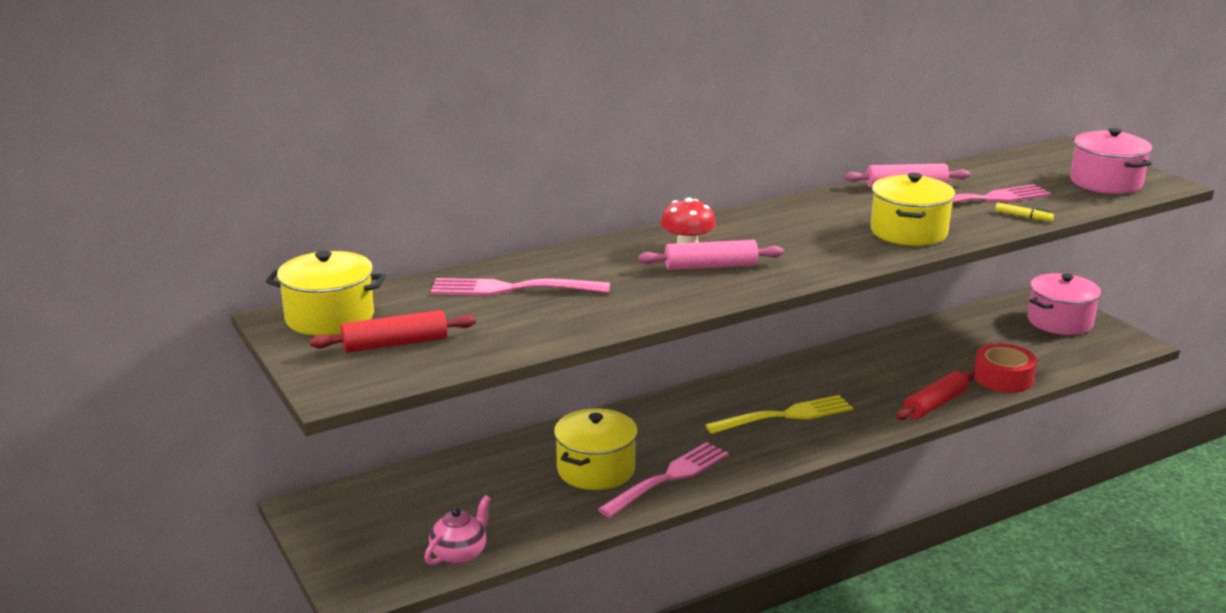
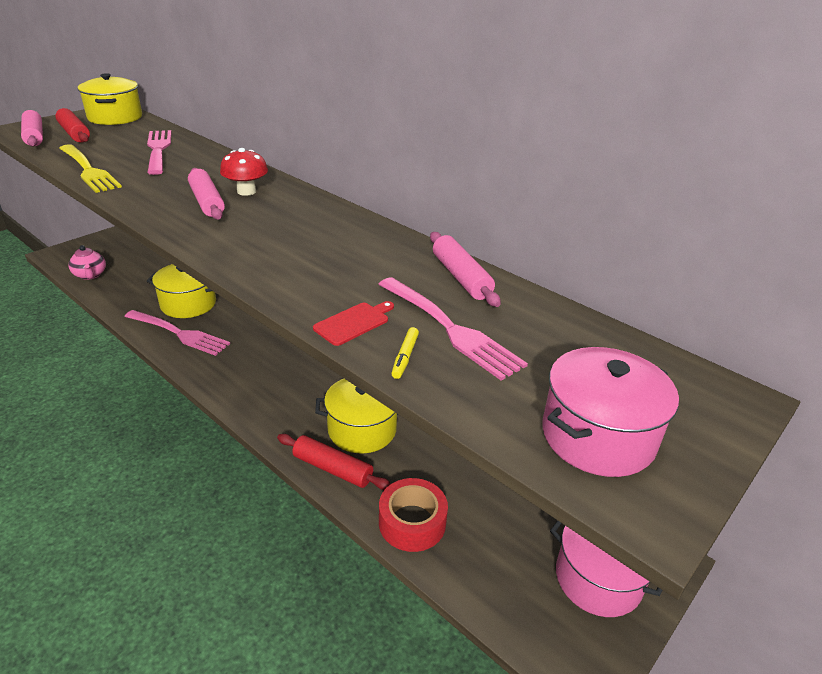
camera: 70 degrees right, 10 degrees up
pink teapot [424,495,491,565] -> pink teapot turned 45 degrees clockwise [68,245,106,280]
yellow fork [705,395,853,434] -> yellow fork moved to [59,144,122,193]
yellow pot [871,173,955,246] -> yellow pot moved to [315,379,399,454]
none -> pink rolling pin [21,110,43,147]
none -> red cutting board [313,301,394,346]

